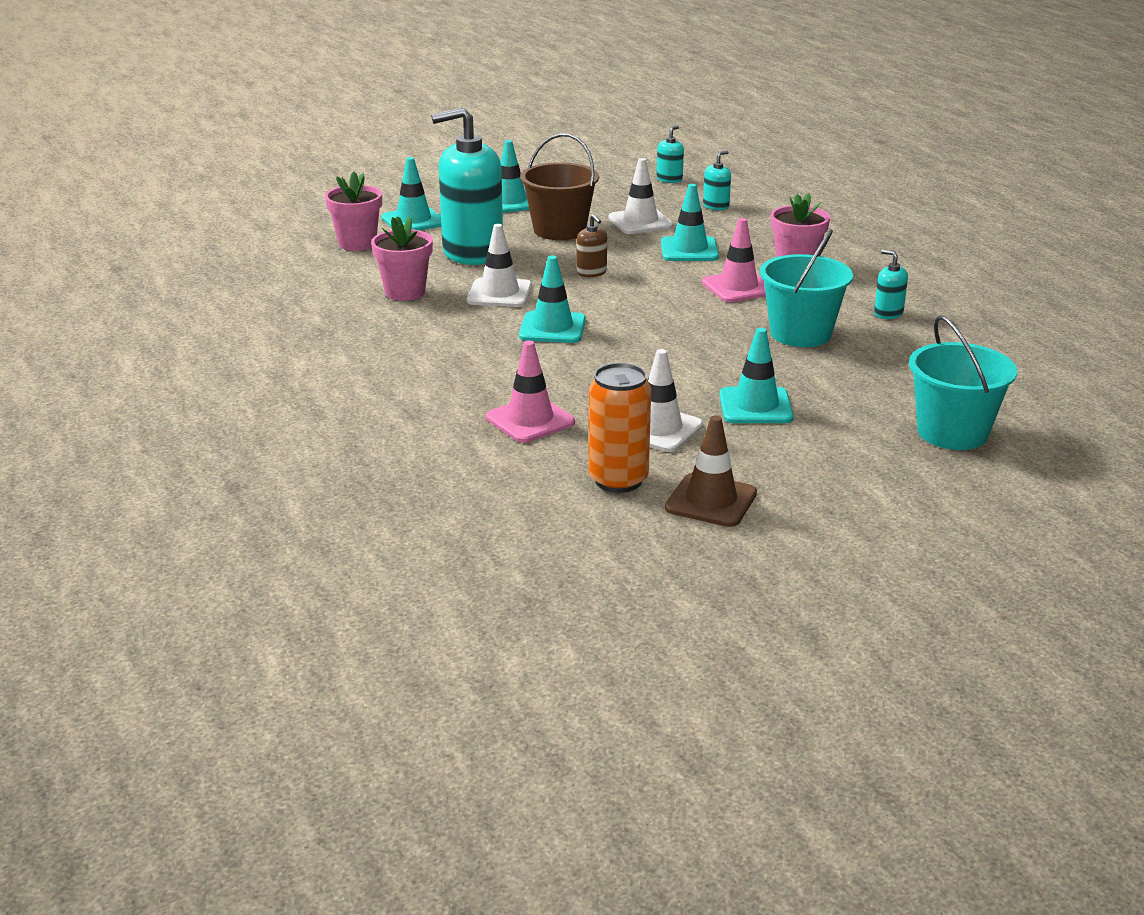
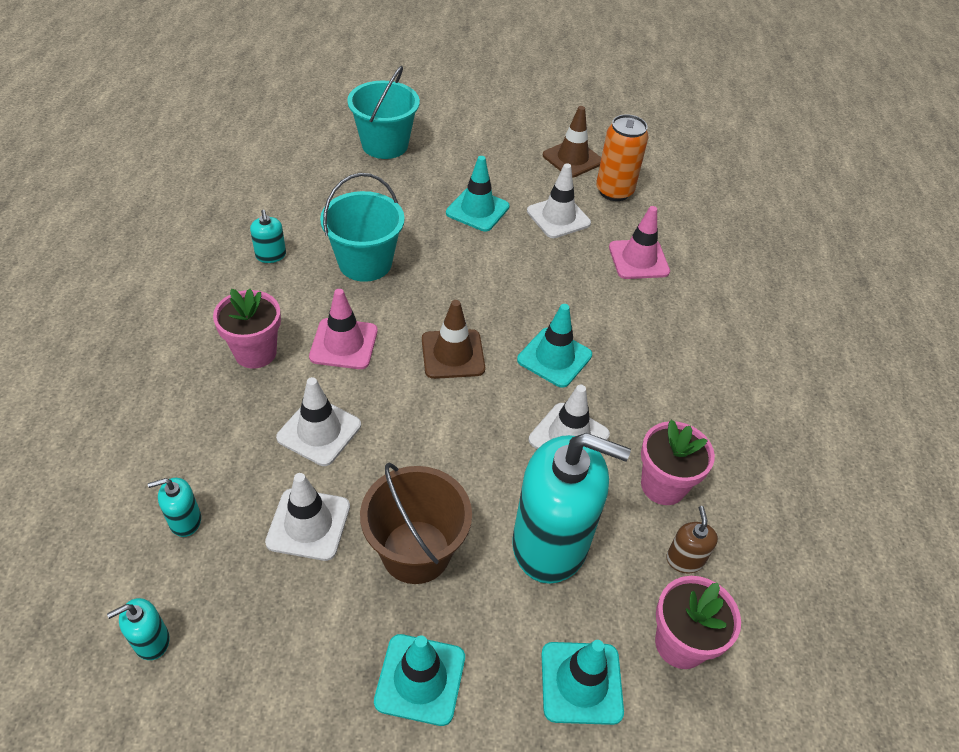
camera: 155 degrees left, 20 degrees up
brown soap dispenser [577,214,607,277] -> brown soap dispenser moved to [666,506,718,574]
turquoise traffic cone [661,184,719,261] -> white traffic cone [276,377,361,466]
none -> brown traffic cone [422,300,485,379]

